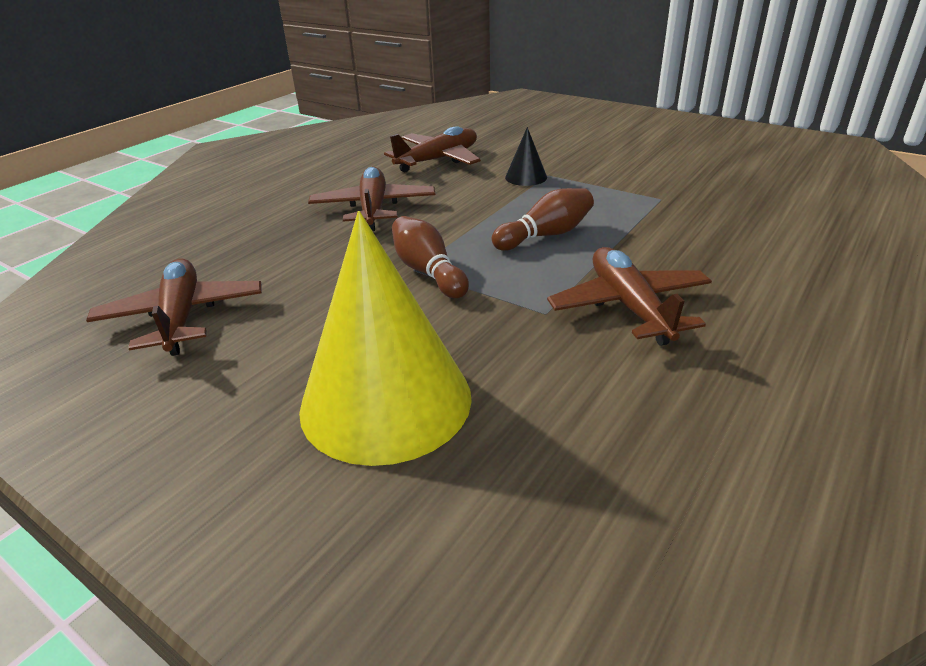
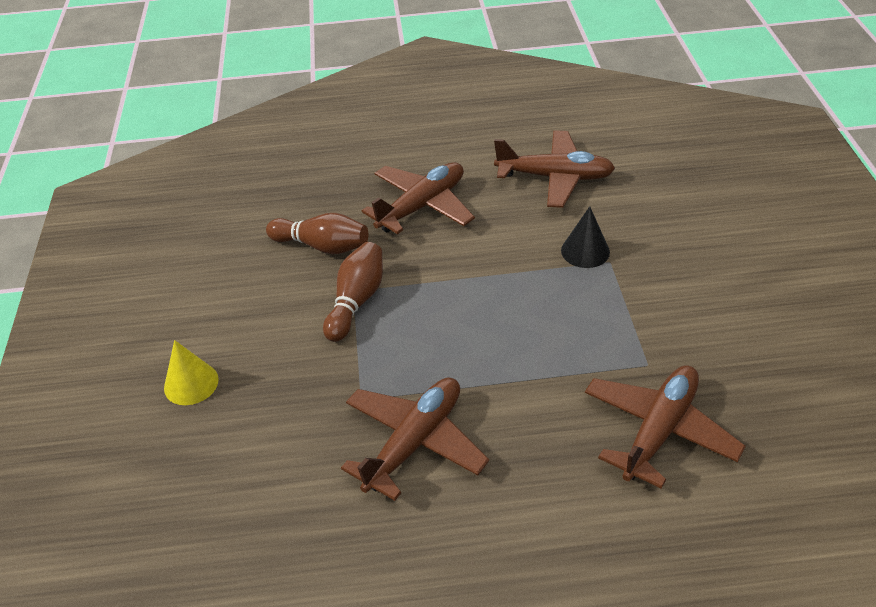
camera: 50 degrees right, 10 degrees up
brown plane [86,259,262,356] -> brown plane moved to [585,365,746,489]
yellow cone [299,211,472,466] -> yellow cone [164,340,219,405], size x0.42
brown bowling pin [492,188,594,251] -> brown bowling pin moved to [266,213,368,255]

